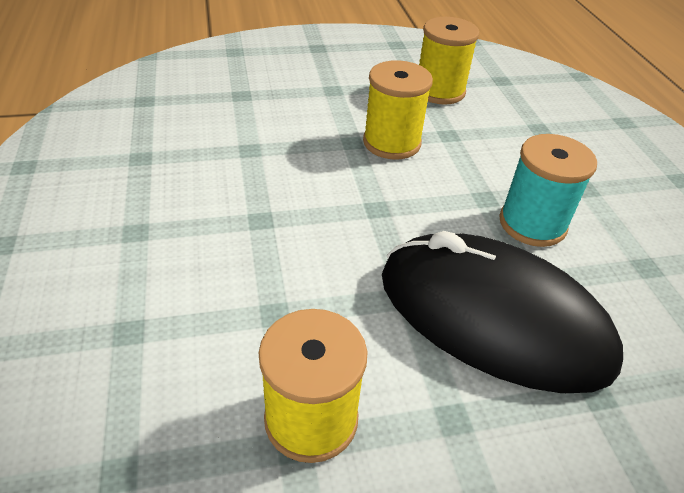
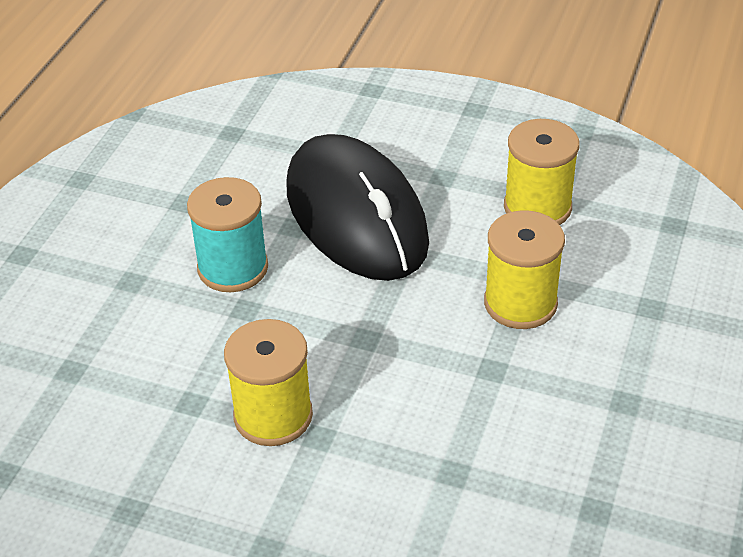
camera: 145 degrees left, 0 degrees up
yellow spool [419,17,480,105] -> yellow spool moved to [484,210,565,329]

